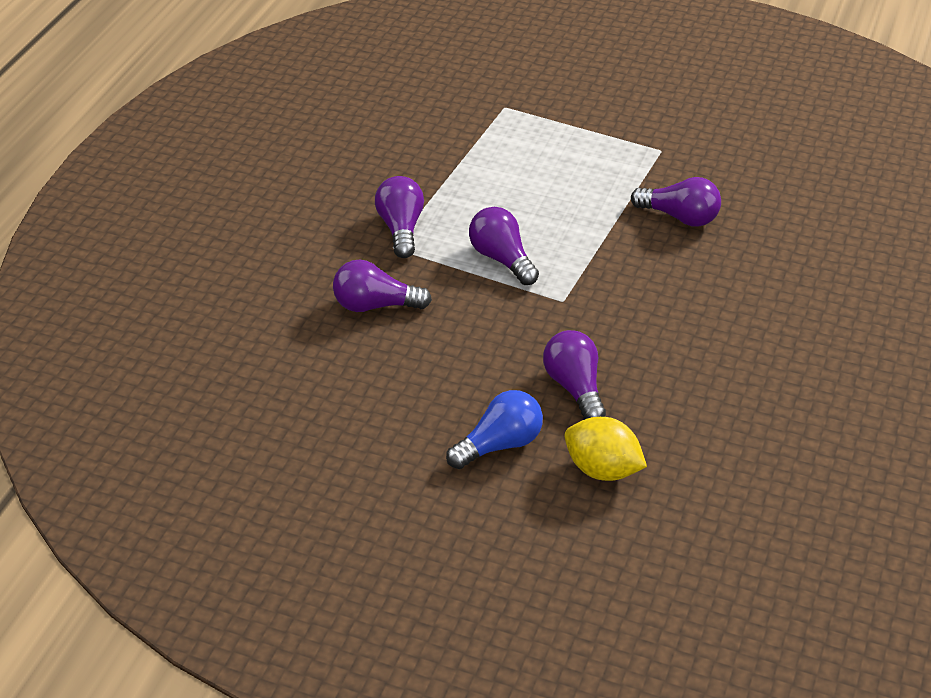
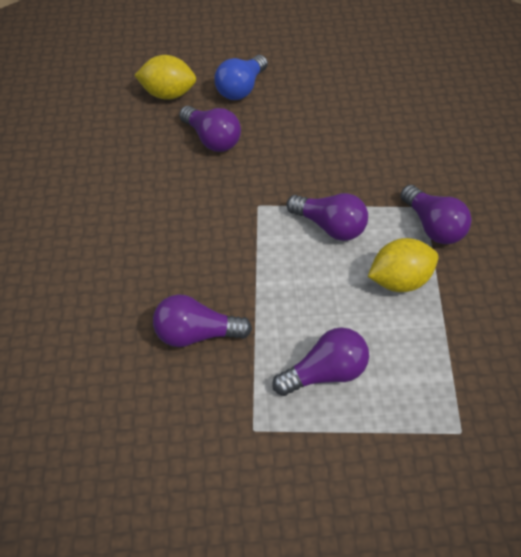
camera: 155 degrees right, 10 degrees up
purple light bulb [333,259,432,312] -> purple light bulb moved to [272,327,369,396]
none -> yellow lemon [368,238,439,292]

